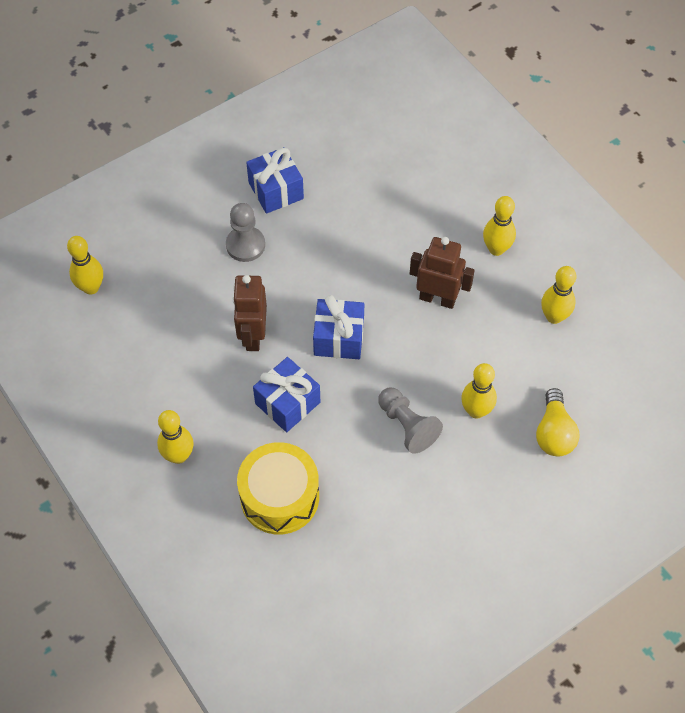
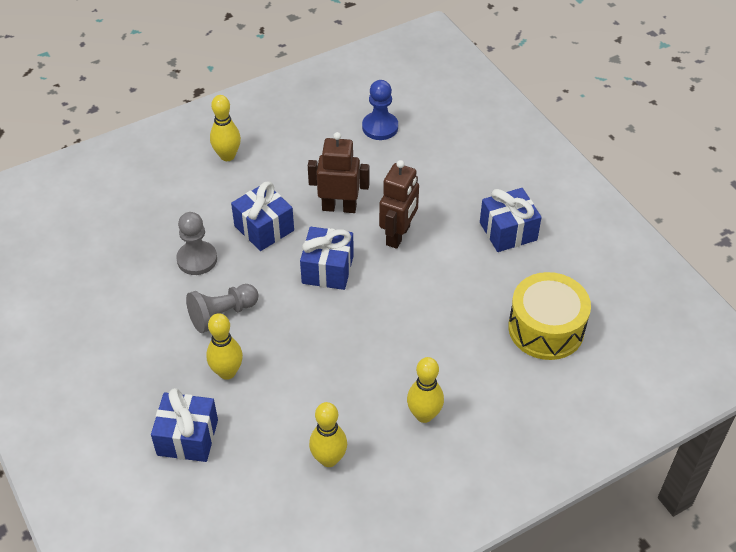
camera: 95 degrees right, 10 degrees down
yellow bowling pin [67,236,103,295] -> none
grey pawn [226,203,265,262] -> grey pawn moved to [176,212,217,275]
yellow drum [237,442,319,534] -> yellow drum moved to [508,272,591,360]
brown robot [410,237,475,309] -> brown robot moved to [379,160,419,249]
yellow light bulb [536,388,579,457] -> blue gift [151,388,218,462]
none -> blue pawn [362,80,398,140]

